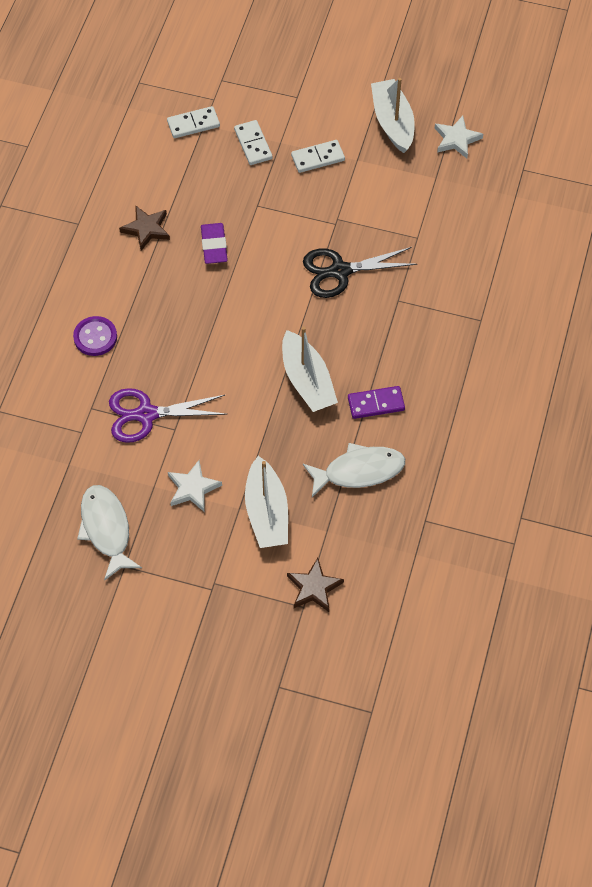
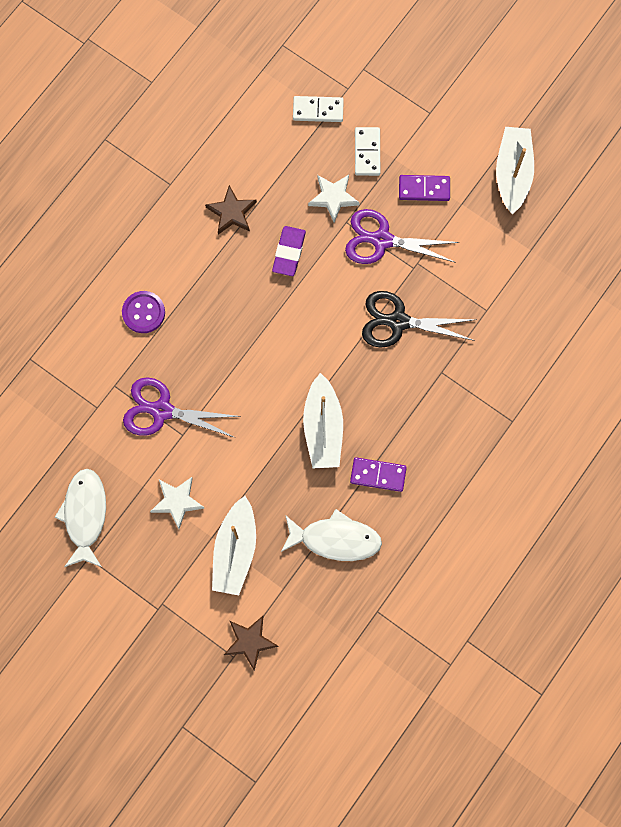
camera: 20 degrees right, 15 degrees up
white domino [291,140,345,173] -> purple domino [399,175,450,201]
white star [435,116,483,158] -> white star moved to [308,175,360,222]
none -> purple scissors [345,209,459,264]

